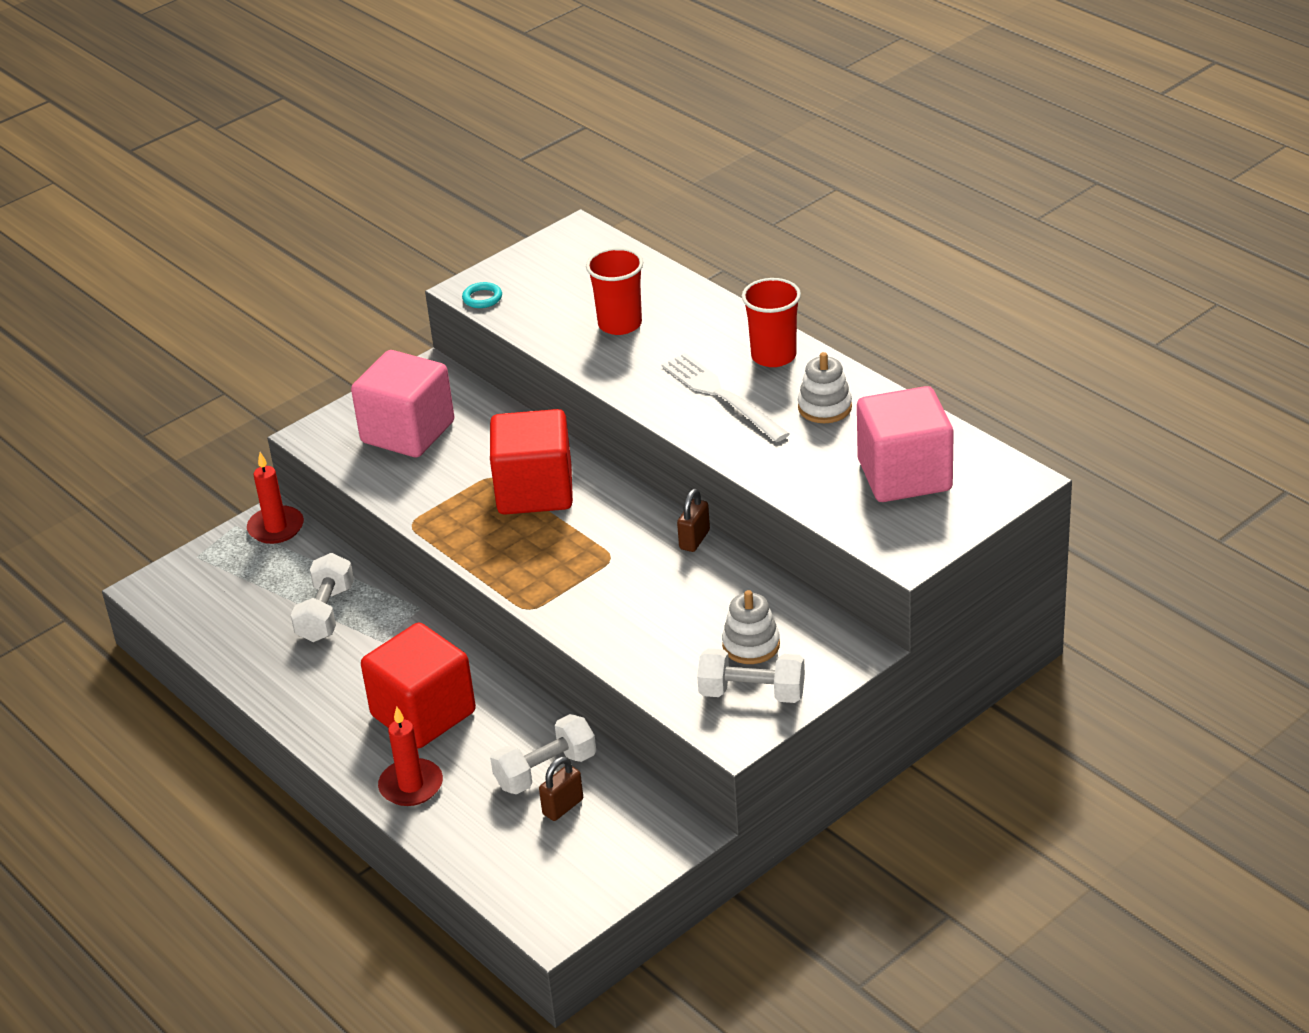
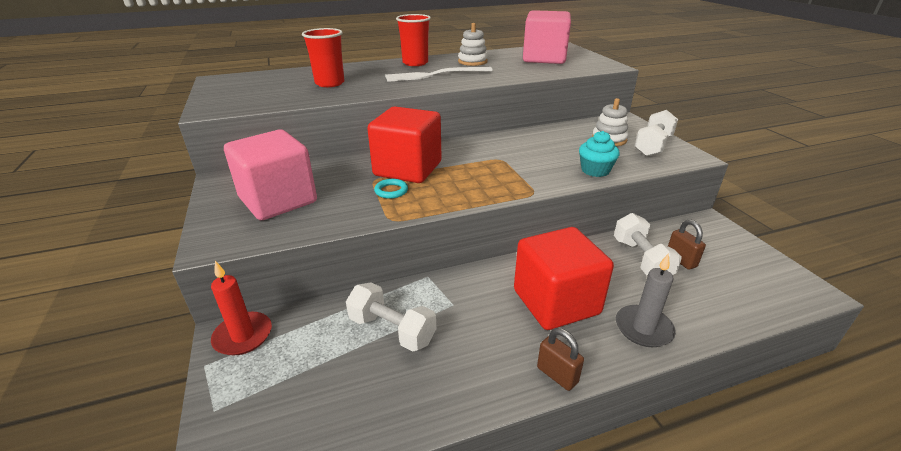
camera: 70 degrees left, 5 degrees down
red candle [378,706,443,806] -> grey candle [616,253,676,347]
turquoise ring [462,282,502,308] -> turquoise ring moved to [374,179,408,199]
brown padlock [677,489,710,552] -> brown padlock moved to [537,328,584,391]
none -> turquoise cupcake [579,131,620,177]

